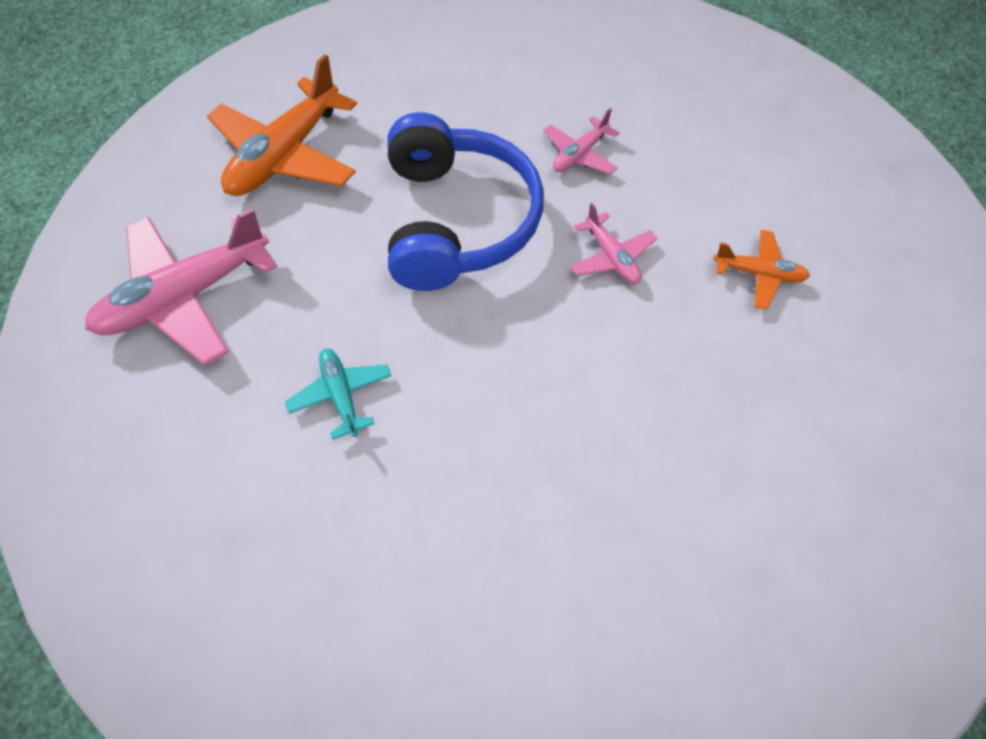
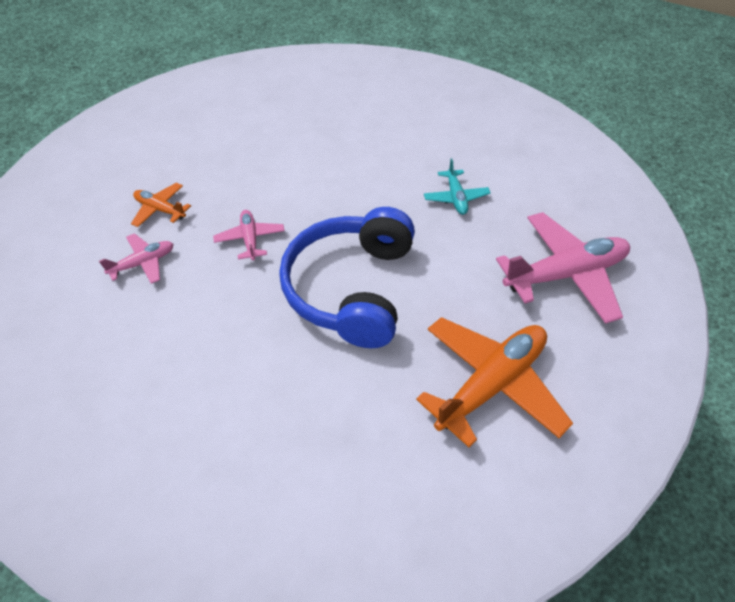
camera: 165 degrees left, 10 degrees down
pink plane [543,108,620,174] -> pink plane moved to [99,233,173,284]

